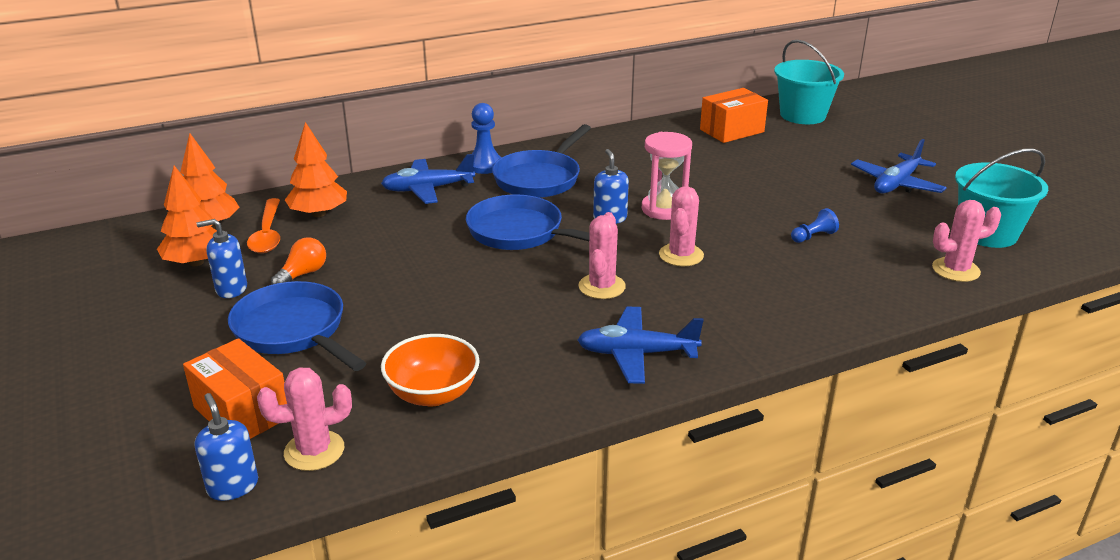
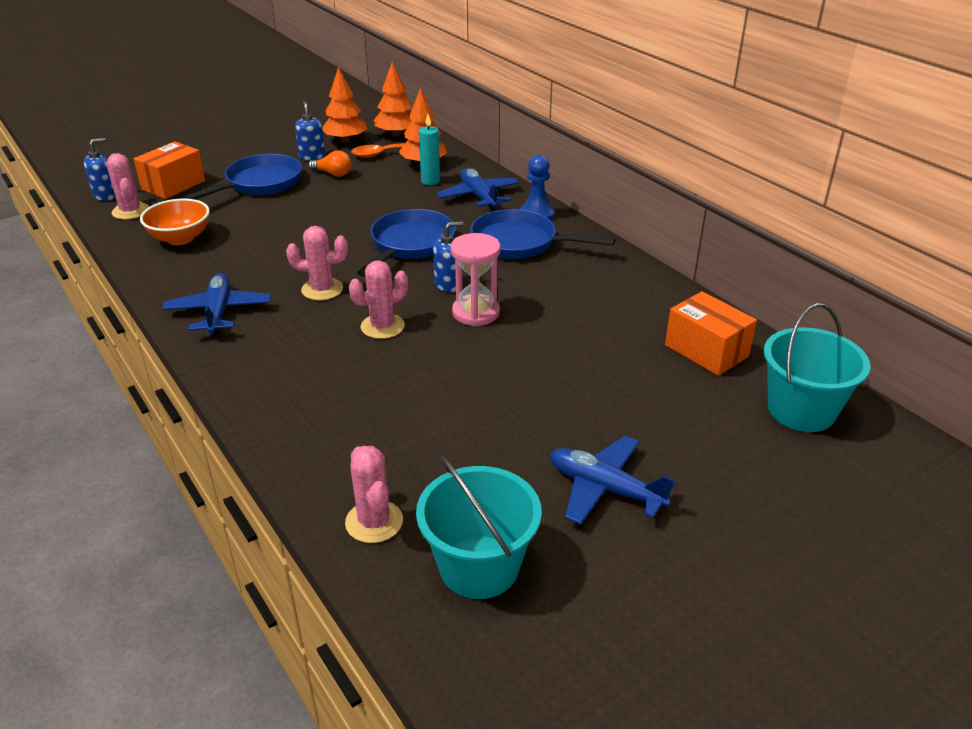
camera: 80 degrees right, 5 degrees up
pink cactus [659,186,704,266] -> pink cactus turned 45 degrees counterclockwise [349,260,408,339]
blue pawn [791,208,839,243] -> none
none -> turquoise candle [419,114,440,185]

